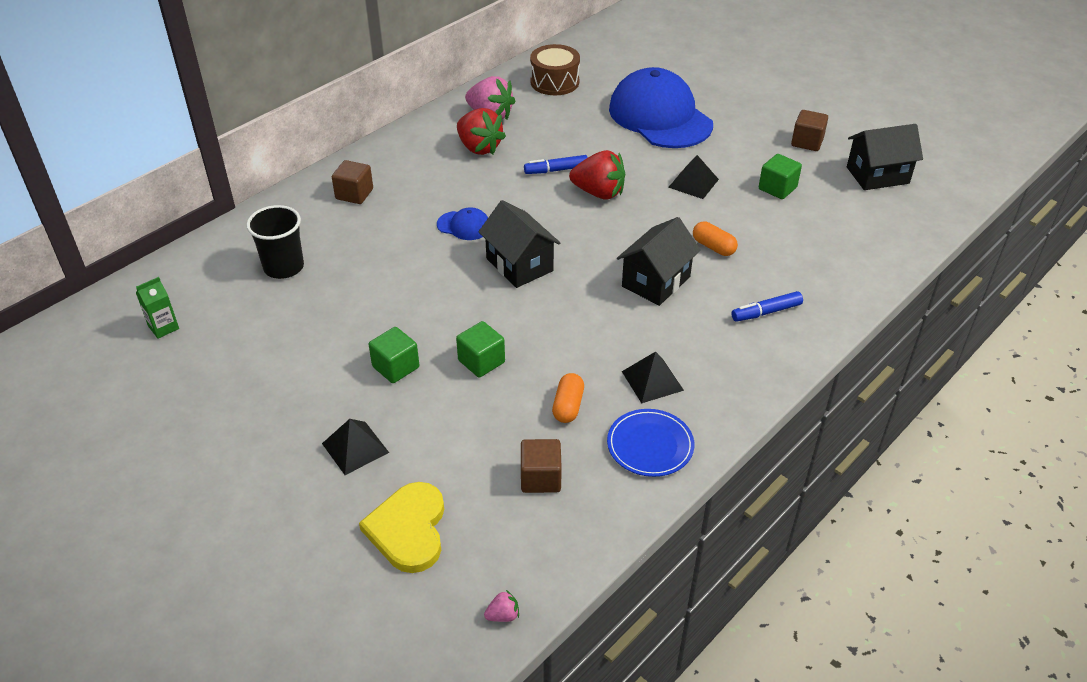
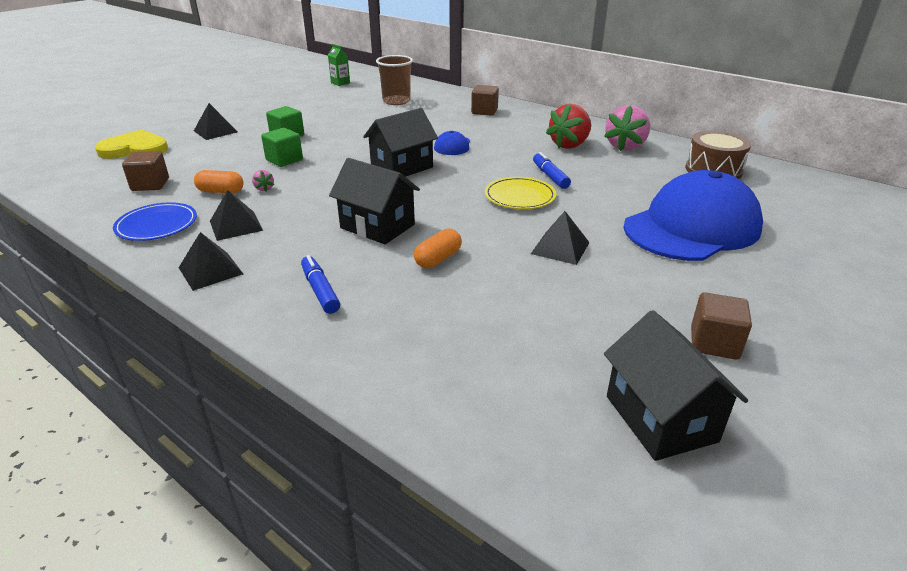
camera: 85 degrees right, 10 degrees down
black cup [246,205,304,279] -> brown cup [376,55,413,105]
pink strawberry [484,590,519,622] -> pink strawberry moved to [252,170,274,191]
red strawberry [569,150,625,200] -> yellow plate [485,177,556,209]
green cube [759,154,802,199] -> none
none -> black pyramid [179,232,243,291]

